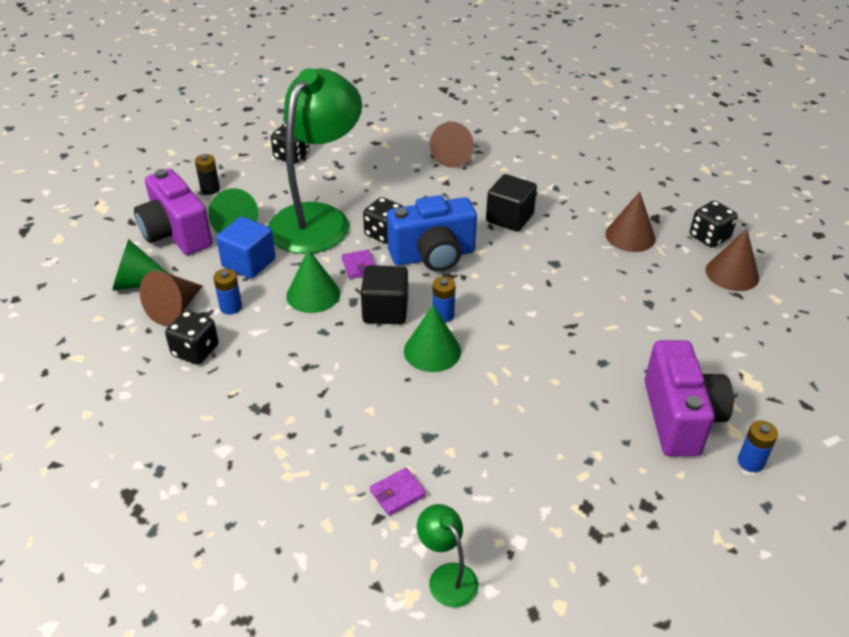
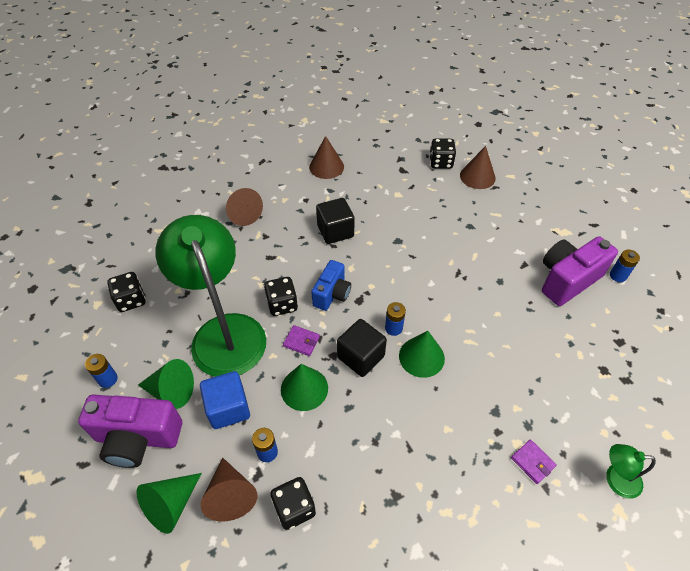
camera: 50 degrees left, 10 degrees up
black battery [195,154,220,195] -> blue battery [85,354,118,388]
purple wallet [370,468,426,516] -> purple wallet turned 45 degrees counterclockwise [511,440,557,484]
blue camera [387,195,477,272] -> blue camera [311,260,351,311], size x0.63
brown cone [605,192,656,252] -> brown cone moved to [309,136,344,179]
purple camera [645,340,734,456] -> purple camera turned 75 degrees counterclockwise [542,236,618,306]

